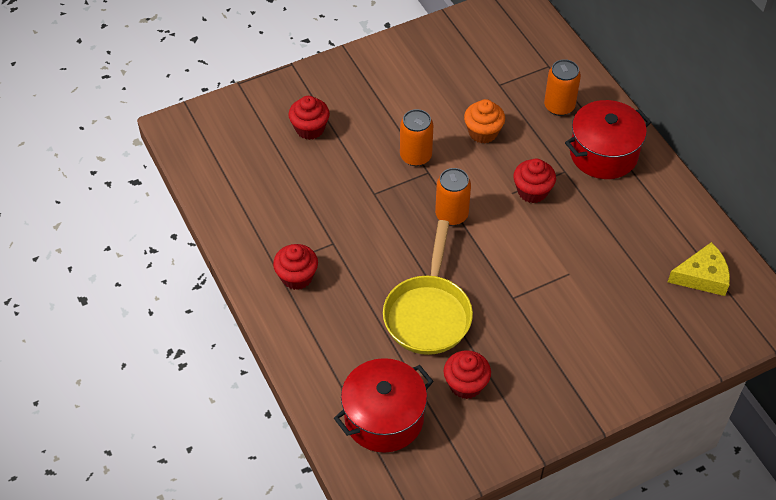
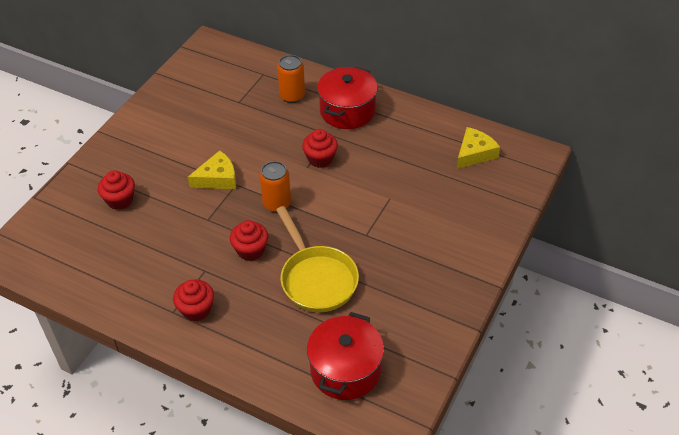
camera: 35 degrees left, 5 degrees down
orange can [400,109,433,166] -> yellow cheese [188,150,236,189]
red cupcake [444,350,491,399] -> red cupcake moved to [230,220,268,261]
orange cupcake [464,99,505,143] -> none

